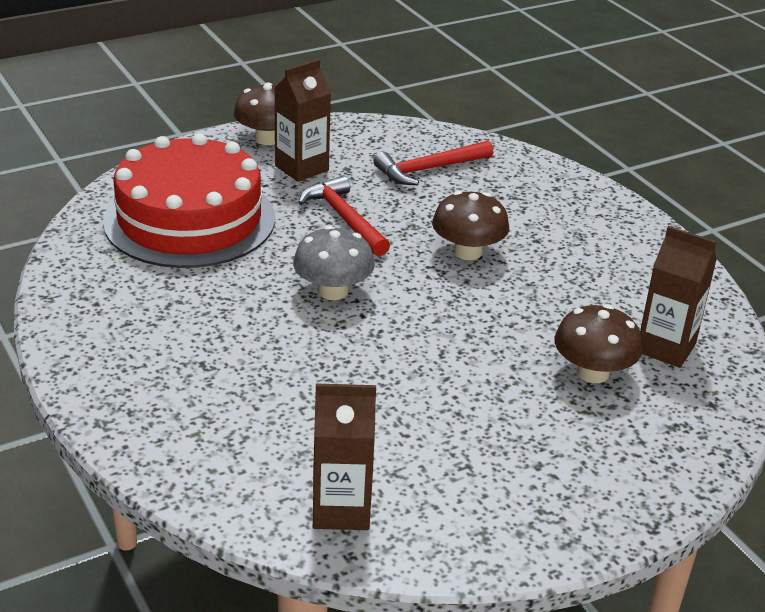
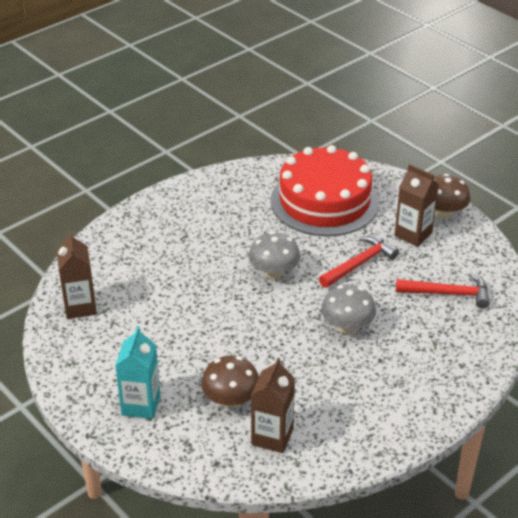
camera: 80 degrees right, 5 degrees up
red hammer [373,140,493,185] -> red hammer turned 135 degrees clockwise [396,273,490,309]
brown mushroom [432,191,509,260] -> grey mushroom [321,285,376,334]
none -> turquoise carton [115,326,160,419]

